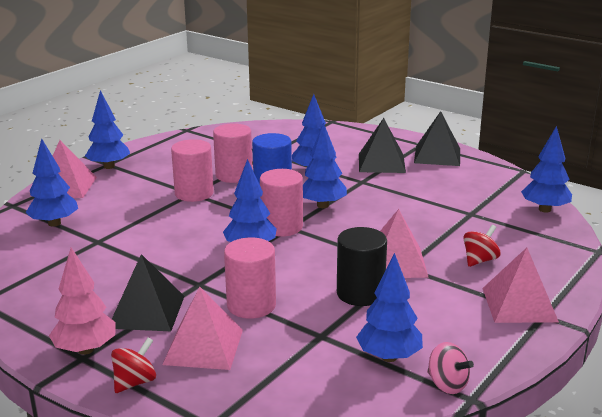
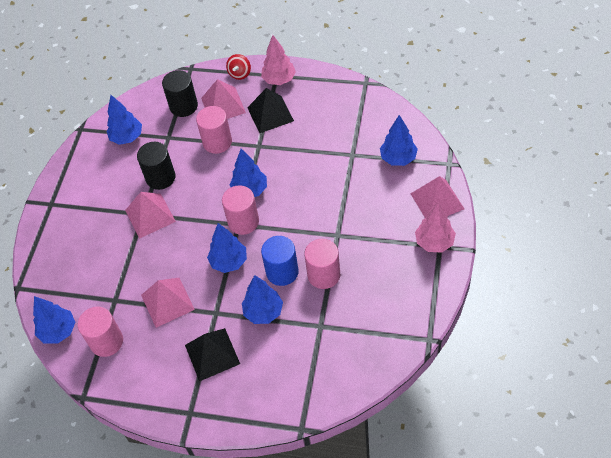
camera: 160 degrees right, 30 degrees up
blue tree [85,90,130,169] -> pink tree [415,202,456,253]
pink cylinder [171,139,214,202] -> pink cylinder moved to [78,307,123,357]
black pyramid [414,111,460,166] -> none
pink spinning top [427,342,474,394] -> none
red spinning top [463,225,501,267] -> none
pink pyramid [482,248,559,323] -> pink pyramid moved to [141,278,195,328]
none -> black cylinder [162,70,198,117]

